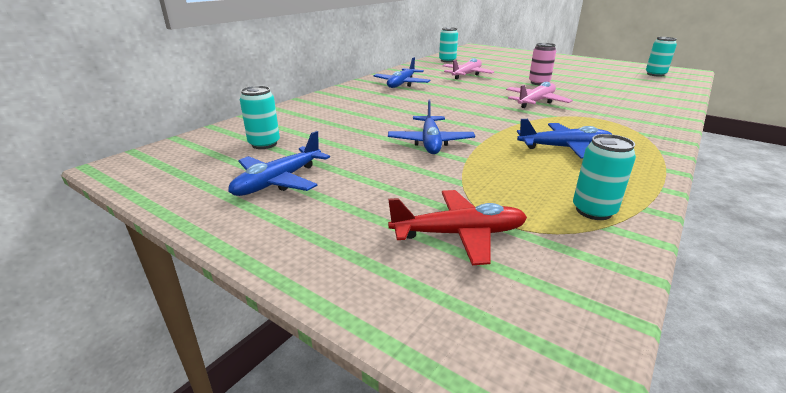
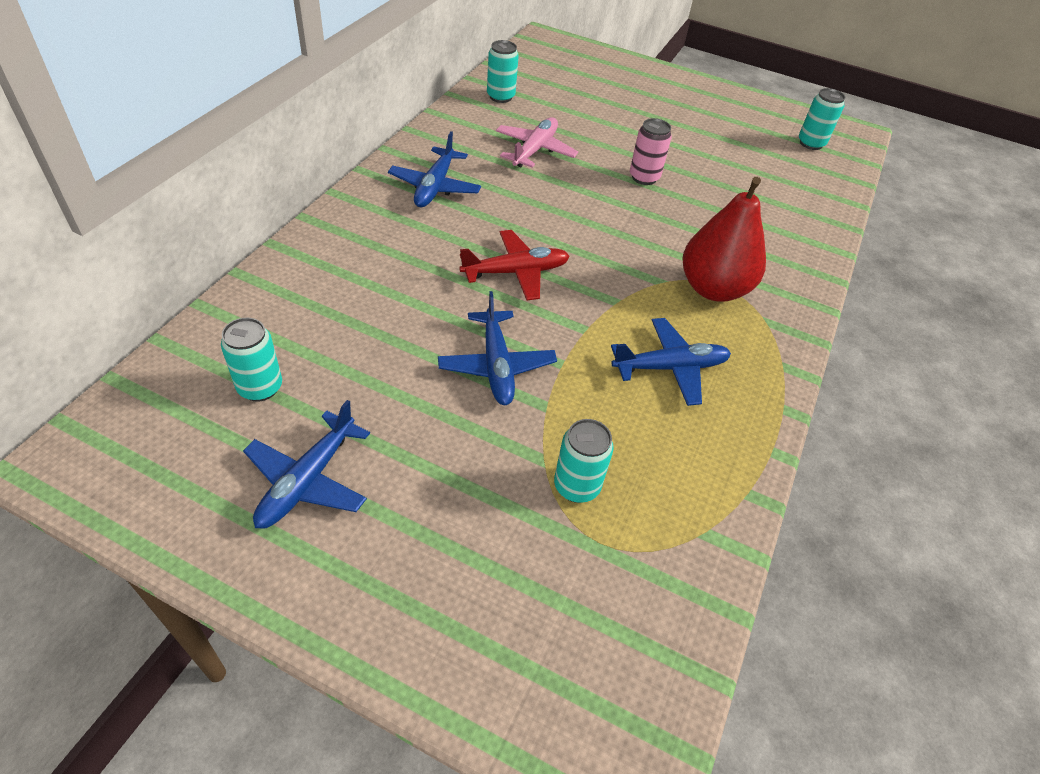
camera: 15 degrees left, 20 degrees up
red plane [388,190,527,265] -> red plane moved to [459,230,570,300]
pink plane [506,82,573,108] -> none
turquoise can [573,134,636,220] -> turquoise can moved to [554,419,614,503]
none -> red pear [682,177,766,302]

